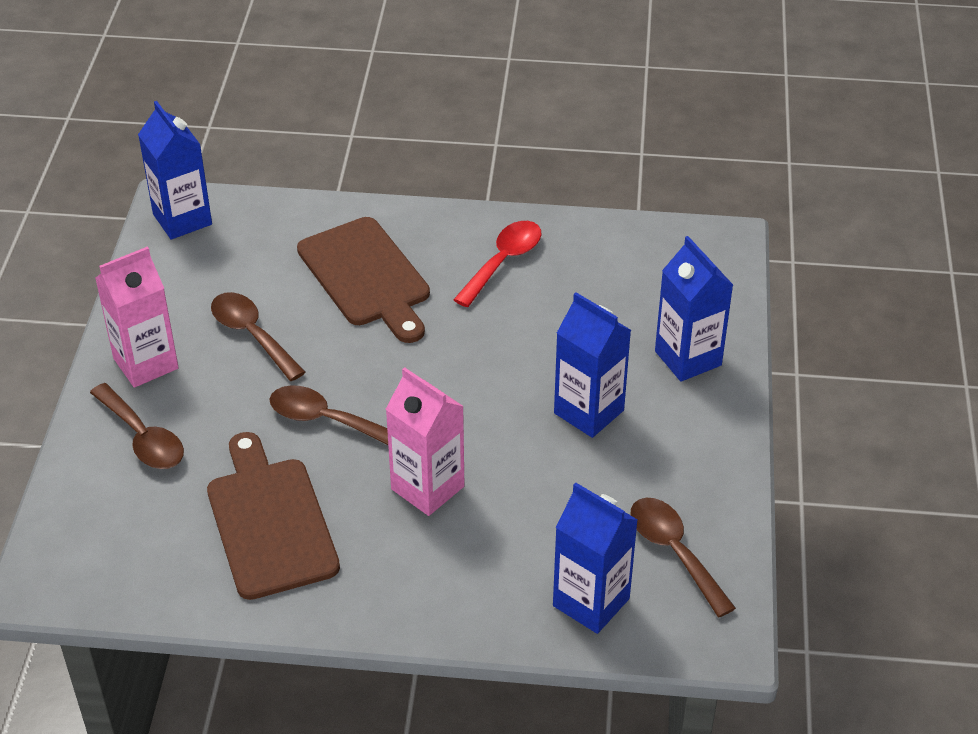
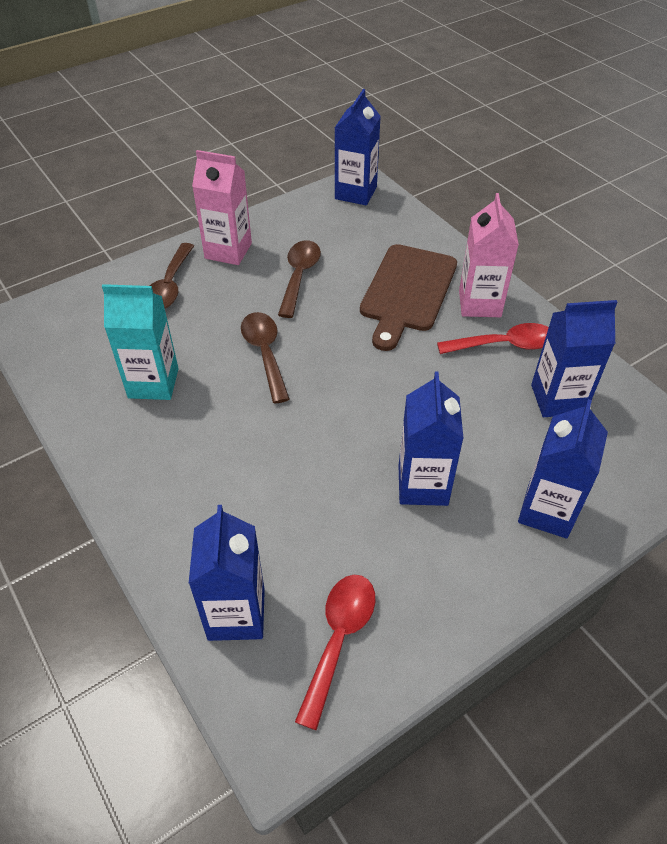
camera: 50 degrees right, 5 degrees up
brown cutting board [207,432,340,600] -> turquoise carton [102,284,179,400]
pink carton [386,367,464,516] -> pink carton moved to [459,193,519,317]
brown spoon [630,498,736,617] -> red spoon [295,575,375,730]
none -> blue carton [531,300,618,417]

